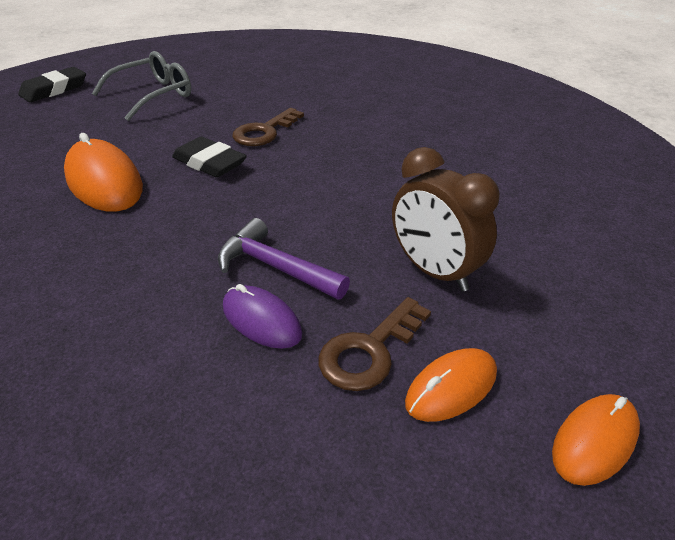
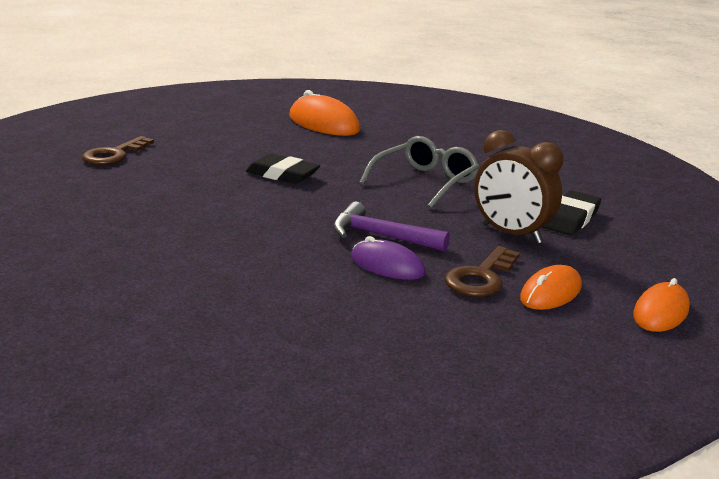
camera: 10 degrees left, 15 degrees down
black eraser [18,67,86,102] -> black eraser moved to [542,190,601,236]
orange mouse [64,133,143,212] -> orange mouse moved to [289,90,360,136]
grey glasses [92,51,191,121] -> grey glasses moved to [359,136,479,208]
brown key [233,108,304,146] -> brown key moved to [82,136,154,165]

